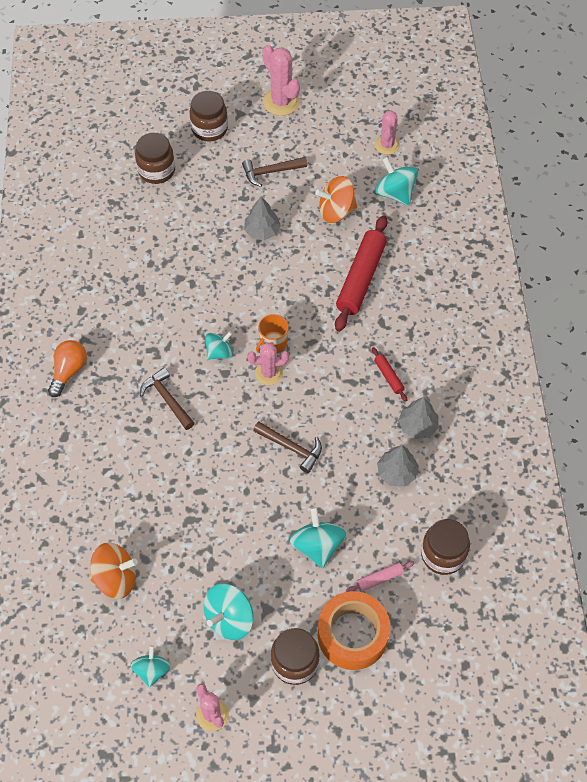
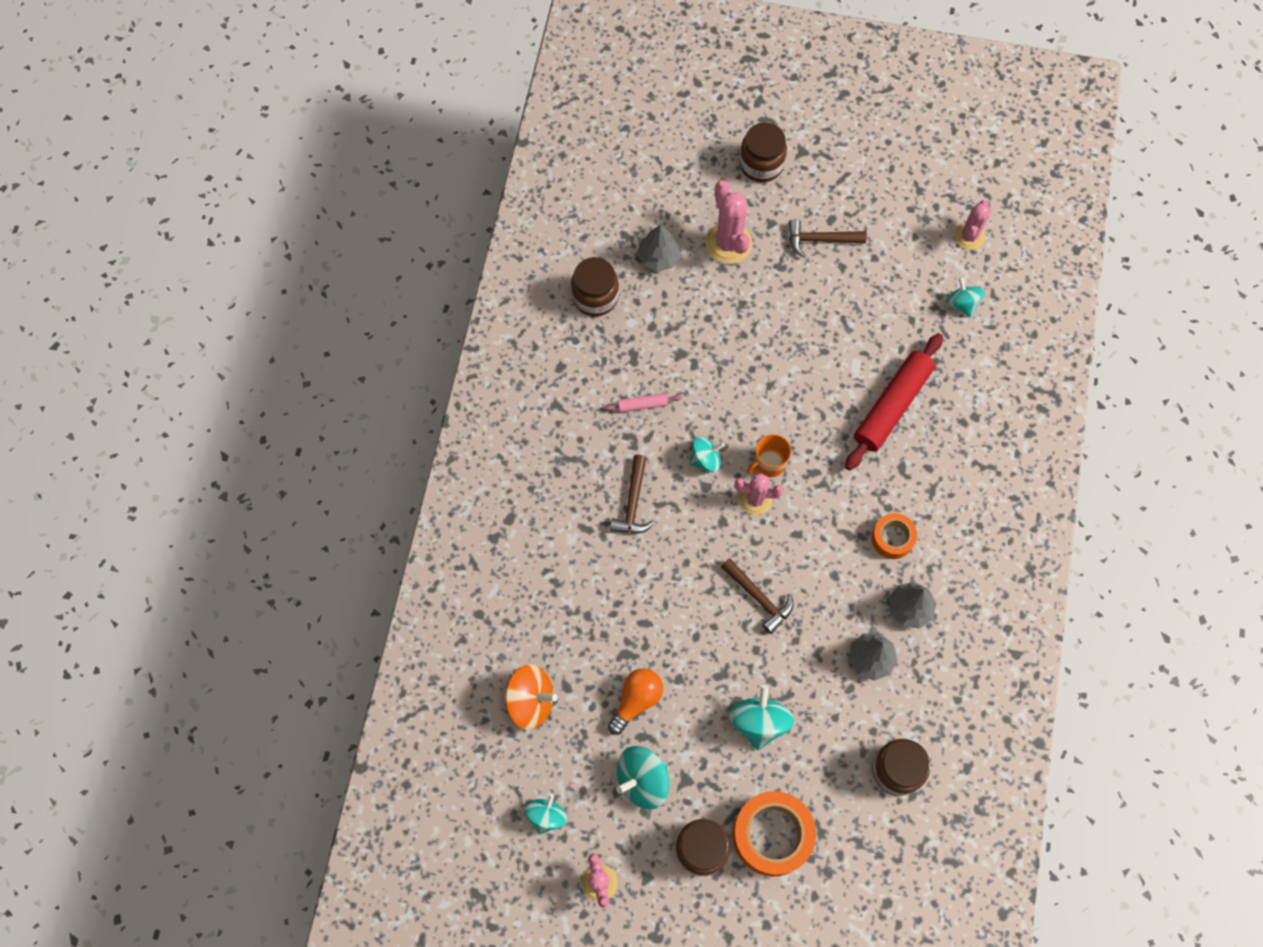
camera: 15 degrees right, 10 degrees up
orange light bulb [48,340,87,397] -> orange light bulb moved to [608,668,663,735]
brown jar [135,133,175,184] -> brown jar moved to [571,257,619,317]
brown hammer [140,367,195,430] -> brown hammer turned 150 degrees counterclockwise [610,455,655,534]
grey tree [244,197,281,240] -> grey tree moved to [637,225,681,271]
pink cactus [262,45,300,116] -> pink cactus moved to [705,180,752,264]
orange spinning top [315,176,357,223] -> none
pink rolling pin [346,561,414,592] -> pink rolling pin moved to [604,393,682,413]
red rolling pin [372,347,407,402] -> orange tape [871,513,917,559]
turquoise spinning top [375,157,418,206] -> turquoise spinning top [946,277,985,317], size x0.66

